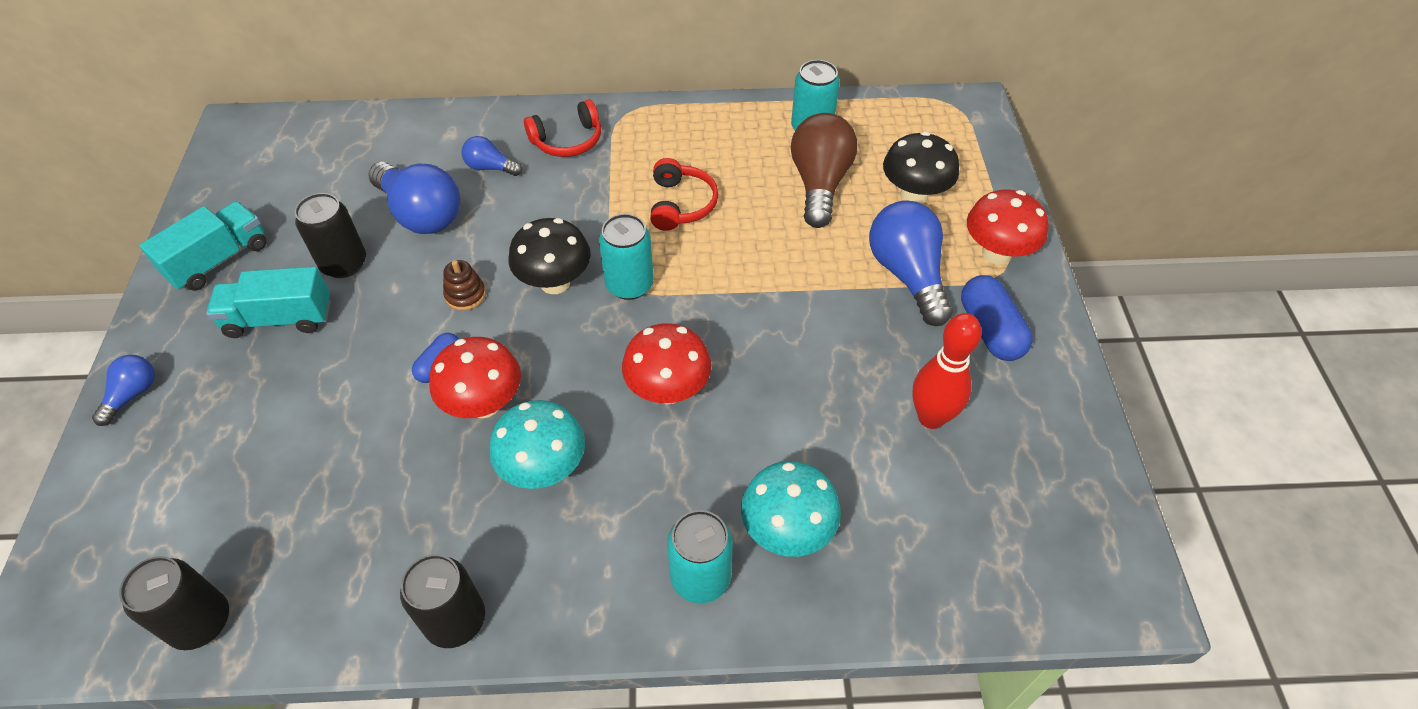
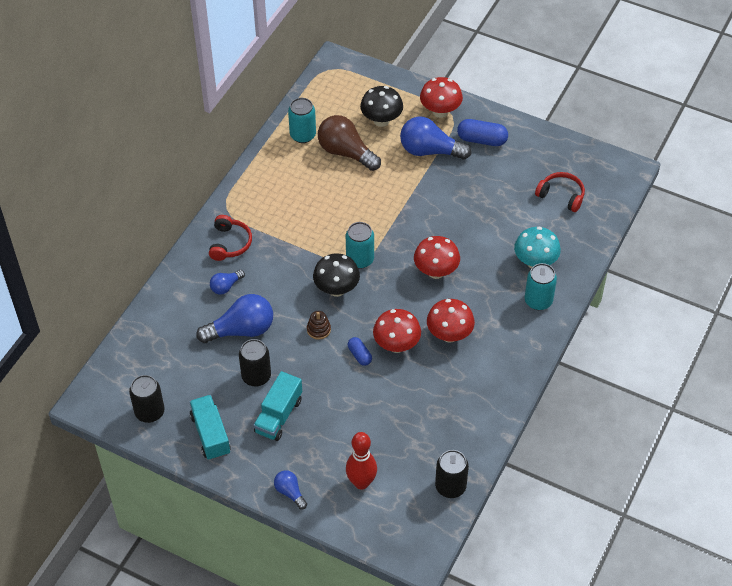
camera: 60 degrees left, 0 degrees up
black can [400,554,485,648] -> black can moved to [129,375,165,423]
turquoise mushroom [489,400,585,489] -> red mushroom [427,299,475,343]
red headphones [650,158,718,231] -> red headphones moved to [535,172,585,212]
red bowling pin [913,313,982,429] -> red bowling pin moved to [346,432,377,489]

